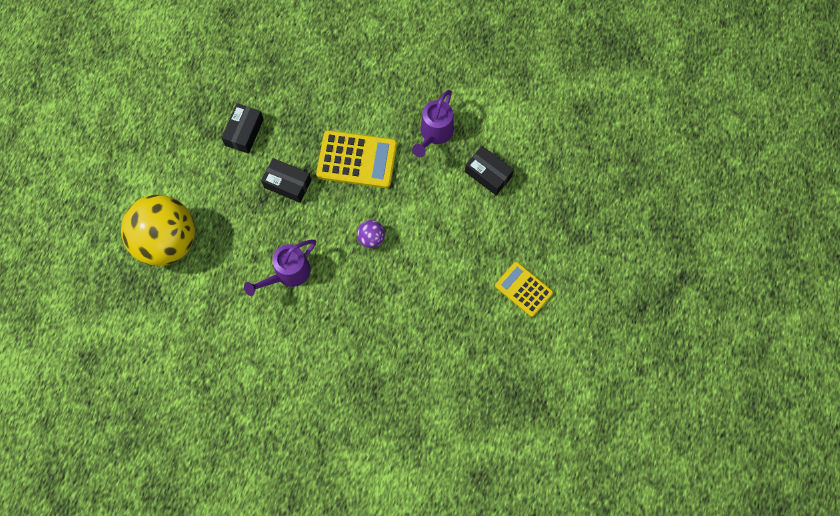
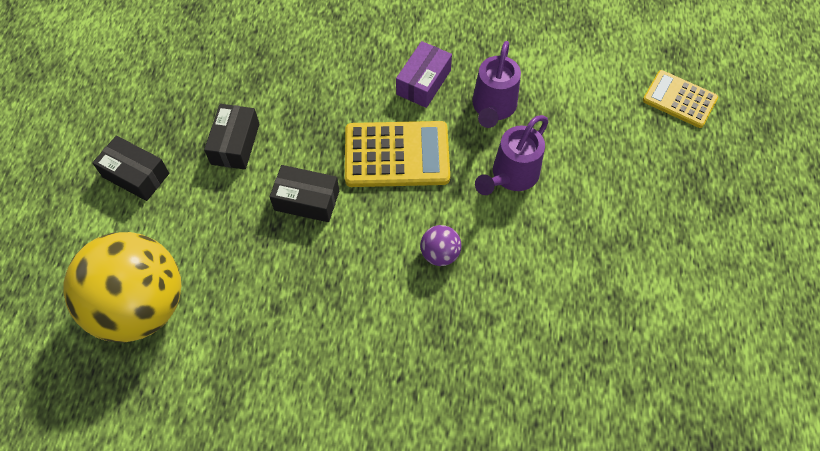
camera: 10 degrees left, 10 degrees down
purple watering can [244,240,316,296] -> purple watering can moved to [475,115,548,195]
black box [465,146,514,195] -> black box moved to [92,135,169,201]
yellow calculator [495,262,553,317] -> yellow calculator moved to [643,70,718,128]
none -> purple box [396,41,452,108]

